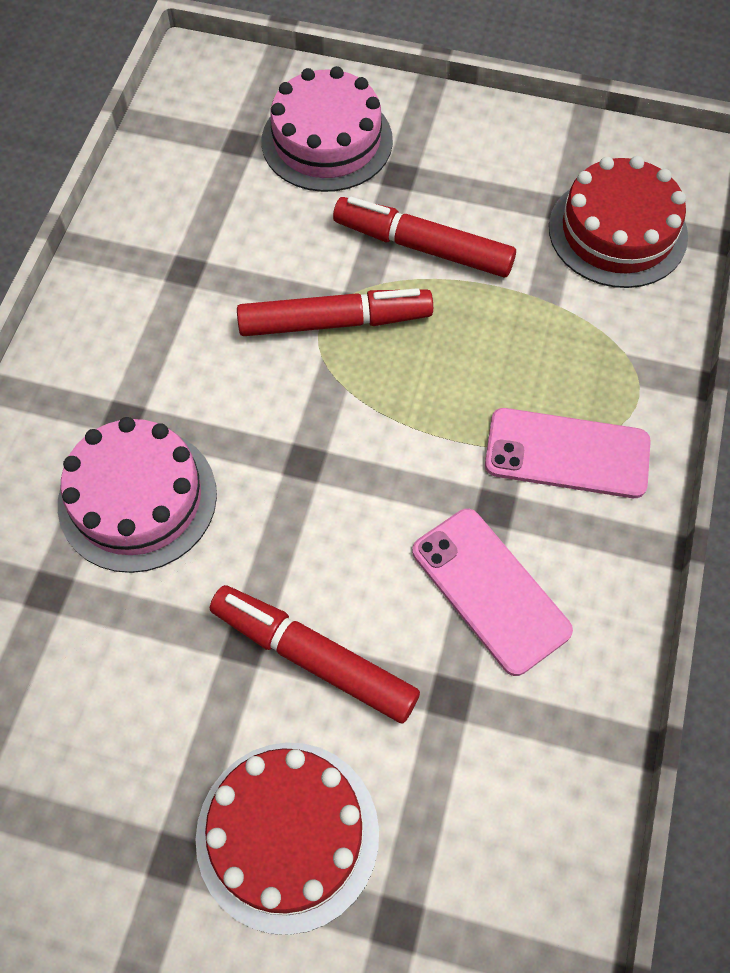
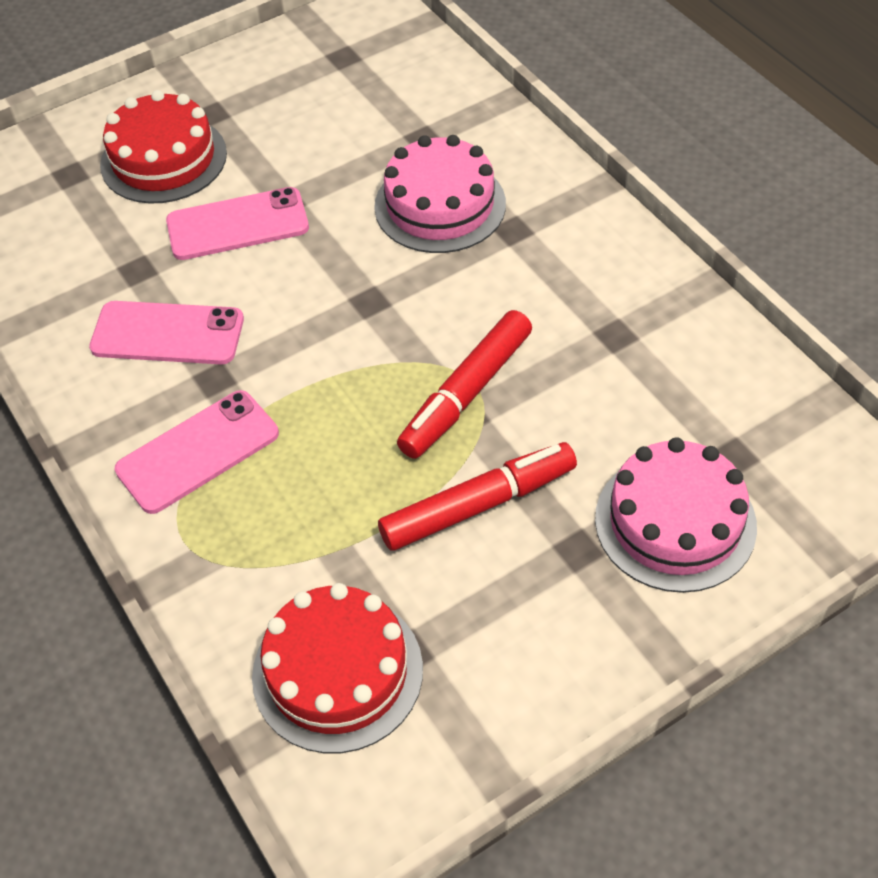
camera: 135 degrees right, 10 degrees down
red marker [210,585,420,723] -> pink phone [166,187,309,260]

